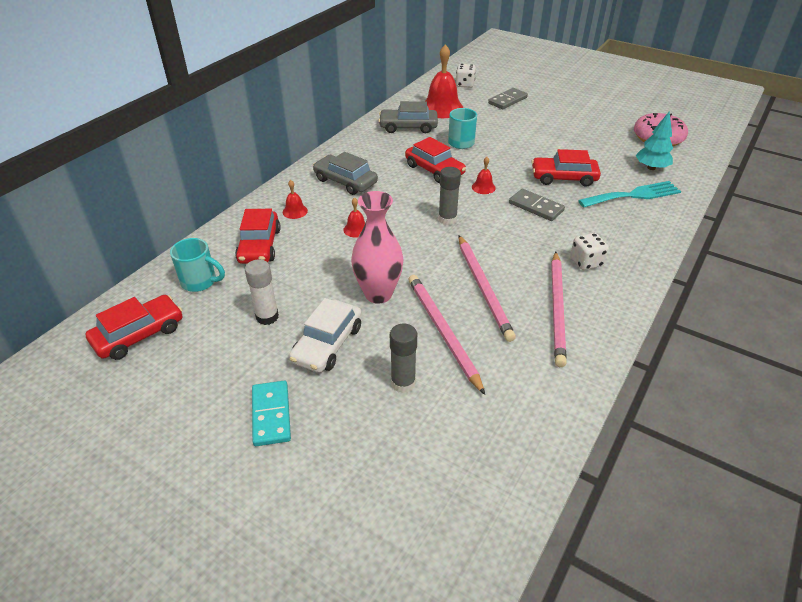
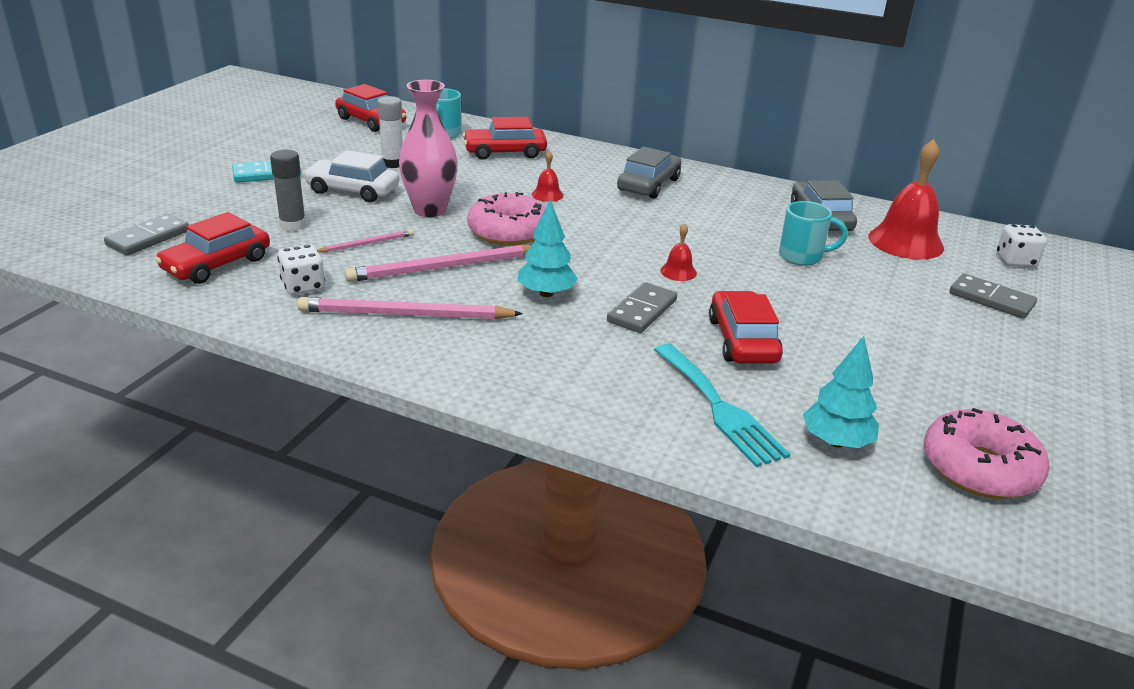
camera: 80 degrees right, 10 degrees down
red bell [283,180,308,219] -> none
red car [405,137,466,183] -> red car moved to [155,212,270,284]
pink pencil [408,275,485,395] -> pink pencil [317,229,413,253], size x0.52
grey glue stick [438,167,461,225] -> none
white dice [570,233,609,270] -> white dice moved to [277,244,325,295]
none -> grey domino [104,214,189,256]
none -> pink donut [467,192,546,246]
none -> turquoise tree [517,200,578,297]

